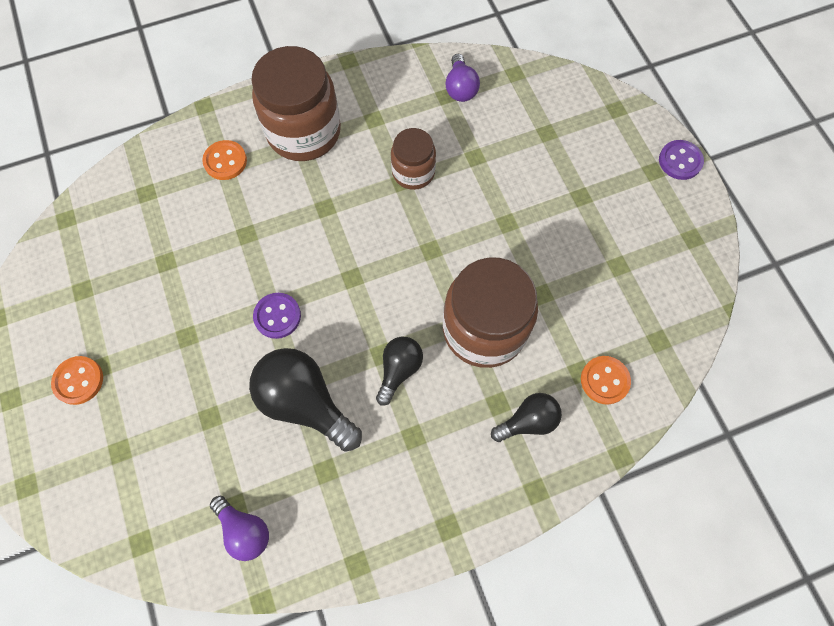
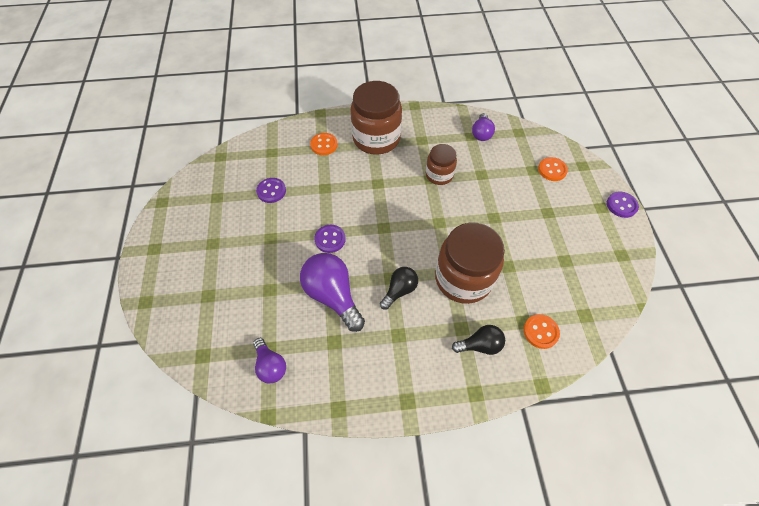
camera: 15 degrees right, 10 degrees down
orange button [51,356,103,405] -> orange button moved to [538,157,568,181]
black light bulb [249,348,362,452] -> purple light bulb [300,253,365,332]
none -> purple button [256,178,286,203]

